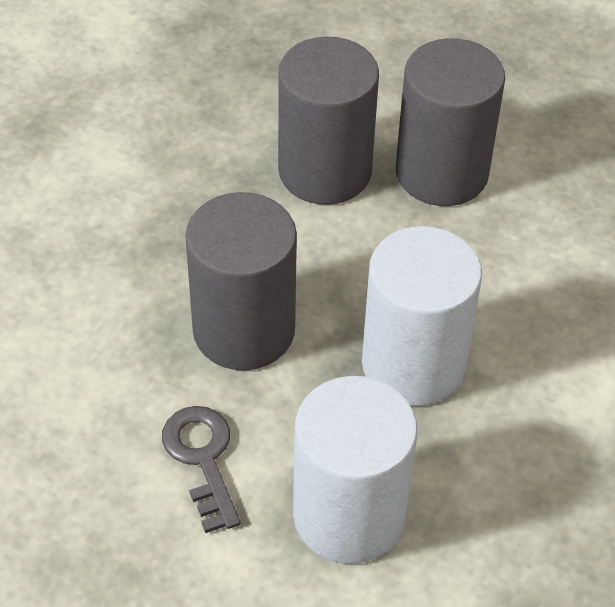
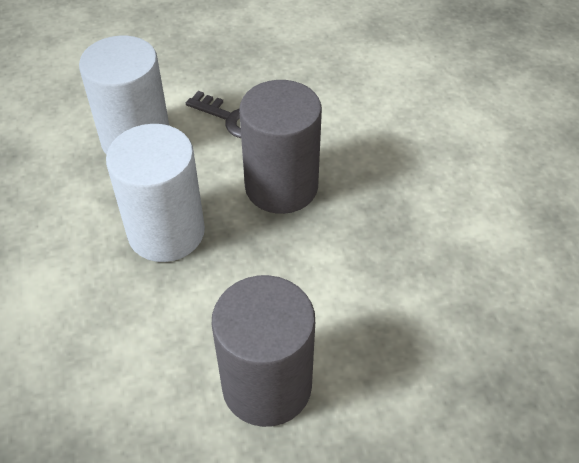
camera: 140 degrees right, 0 degrees up
grey cylinder [278,36,379,205] -> none

